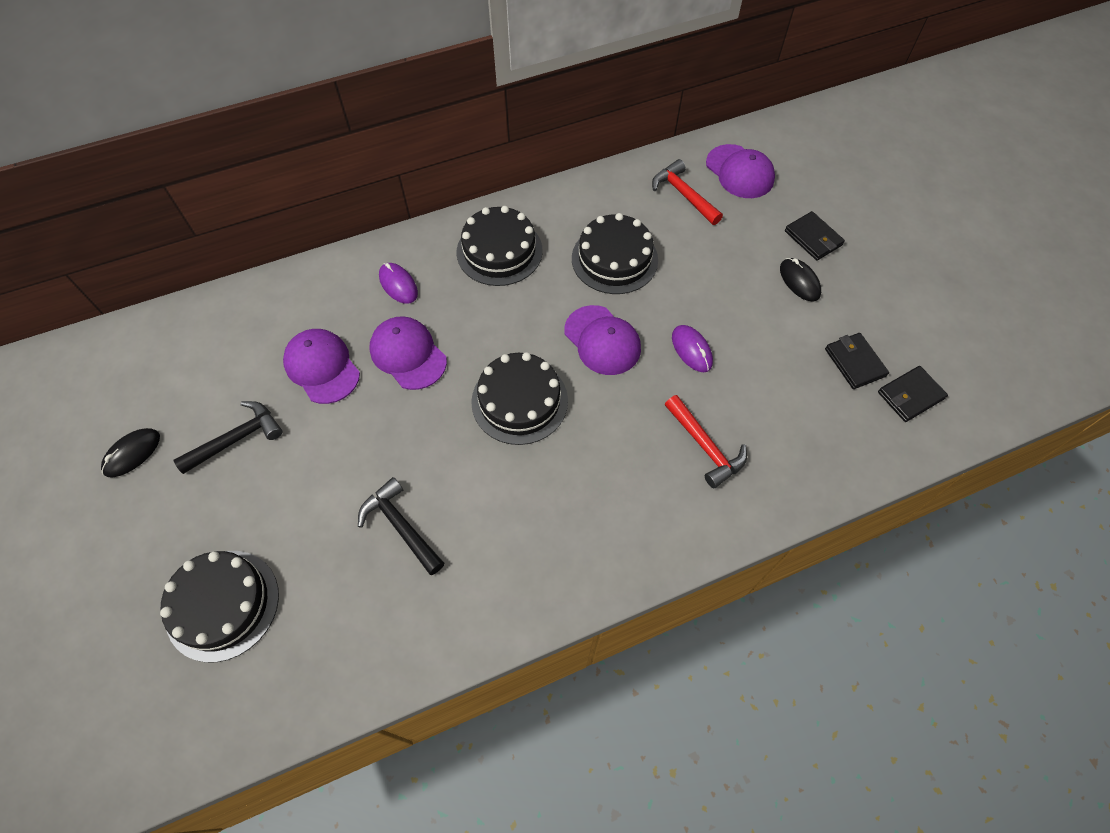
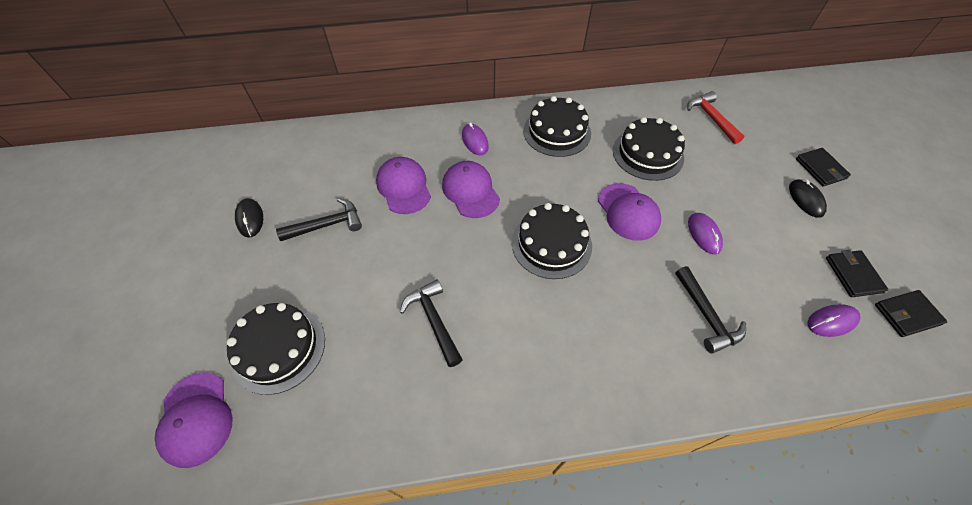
camera: 15 degrees right, 5 degrees down
black mouse [101,428,160,477] -> black mouse turned 75 degrees counterclockwise [235,198,263,237]
red hammer [665,395,747,488] -> black hammer [675,266,746,354]
purple cap [706,144,775,198] -> purple cap moved to [155,372,233,468]
none -> purple mouse [808,304,861,337]

